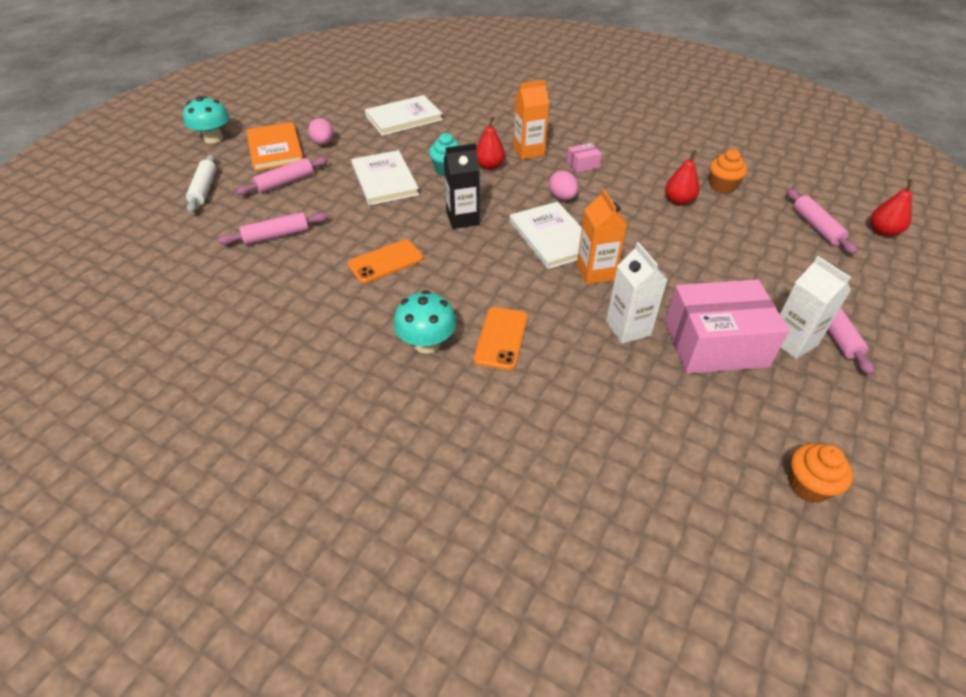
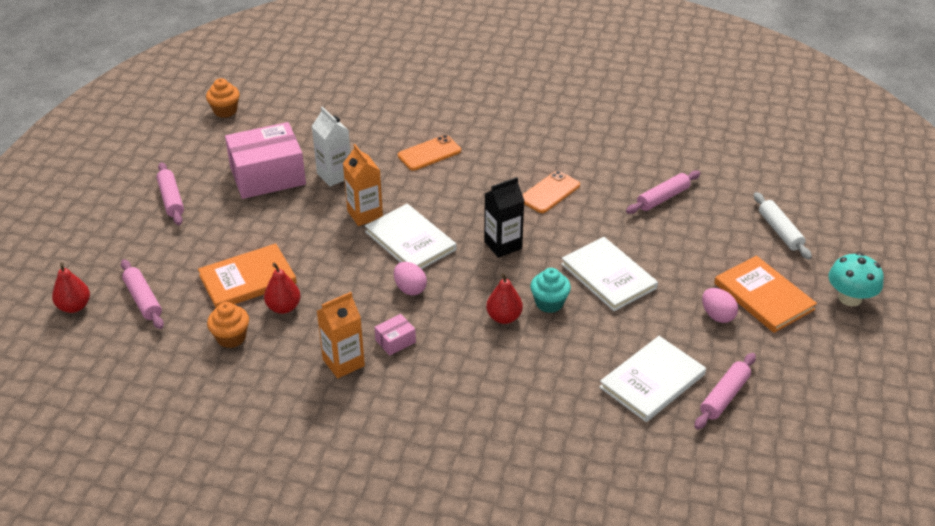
camera: 165 degrees right, 5 degrees down
pink rolling pin [236,157,328,195] -> pink rolling pin moved to [694,353,756,430]
turquoise mushroom [394,290,457,354] -> none
orange phone [474,307,528,370] -> orange phone turned 60 degrees clockwise [398,135,461,171]
orange carton [513,80,549,160] -> orange carton moved to [317,292,365,378]
white carton [780,256,851,359] -> none
none -> orange book [198,243,297,308]

